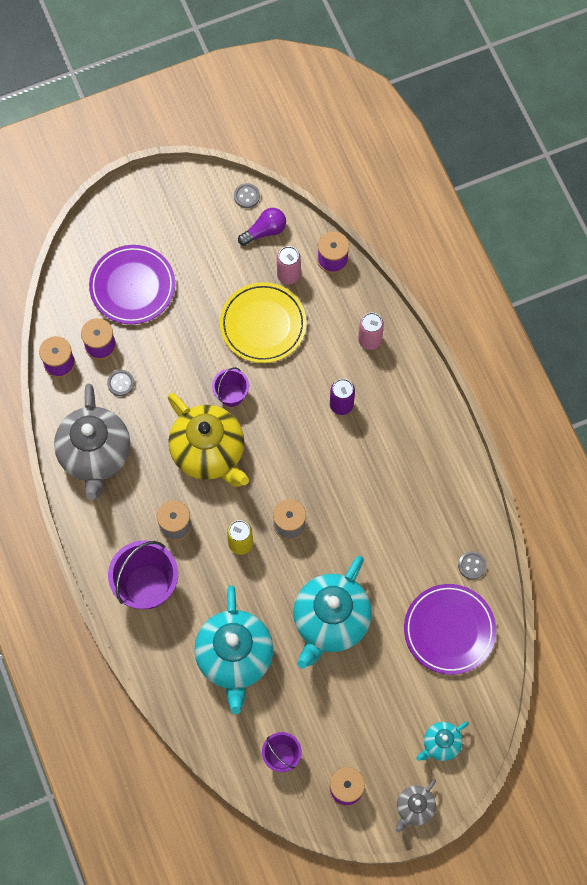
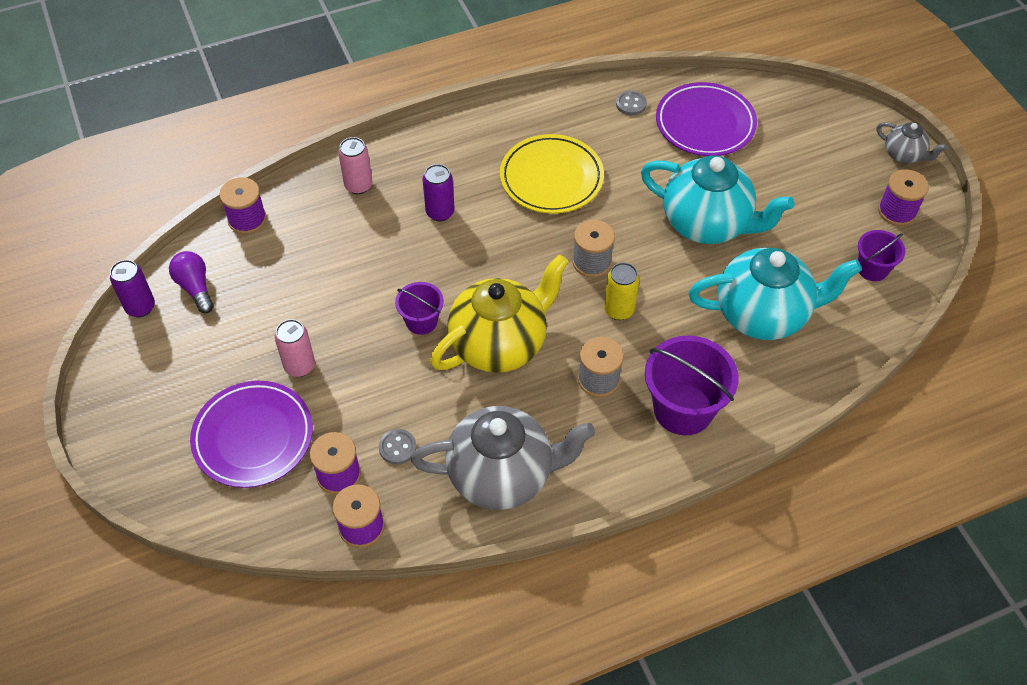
camera: 90 degrees left, 15 degrees down
yellow plate [220,282,307,363] -> yellow plate moved to [500,134,604,214]
grey button [234,183,260,208] -> purple can [110,260,155,317]
pink can [277,246,301,284] -> pink can moved to [275,319,315,377]
turquoise teapot [416,721,469,761] -> none

